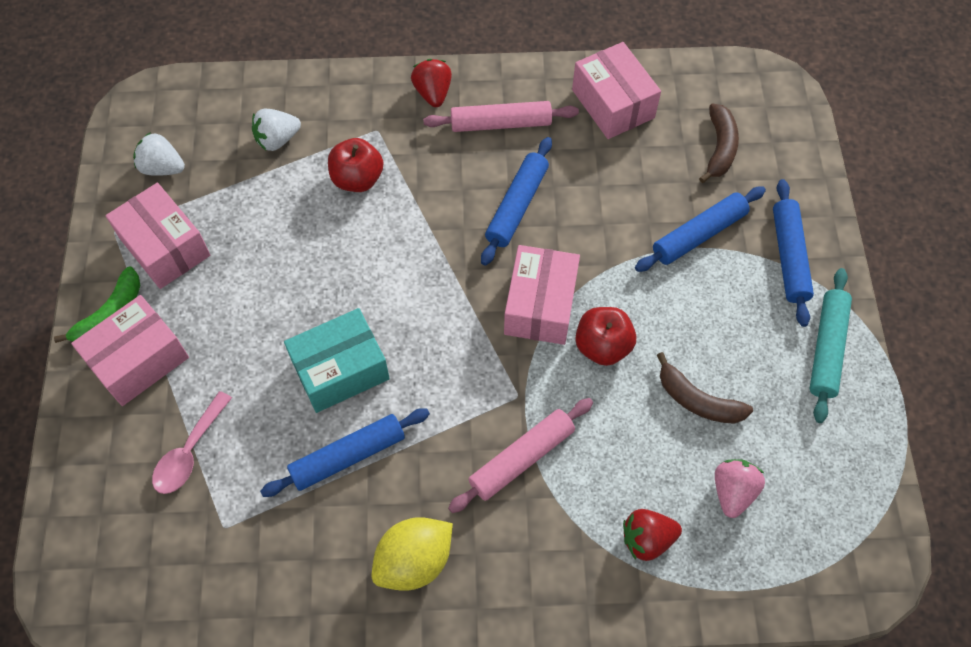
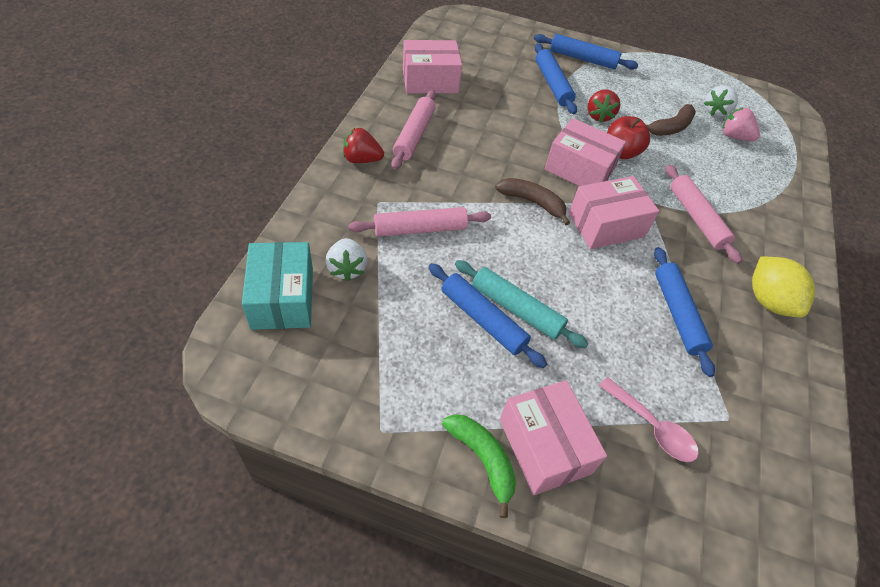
camera: 75 degrees left, 10 degrees down
pink box [106,183,210,289] -> pink box moved to [569,176,659,249]
white strawberry [133,132,185,176] -> white strawberry moved to [704,85,738,117]
turquoise box [284,308,390,413] -> turquoise box moved to [242,242,313,330]
red apple [328,138,383,192] -> pink rolling pin [348,207,491,237]
blue rolling pin [481,137,552,266] -> blue rolling pin moved to [428,263,547,368]
red strawberry [623,509,682,561] -> red strawberry moved to [587,90,620,123]
brown banana [699,103,739,183] -> brown banana moved to [495,178,570,225]
turquoise rolling pin [810,268,852,423] -> turquoise rolling pin moved to [455,260,588,348]

